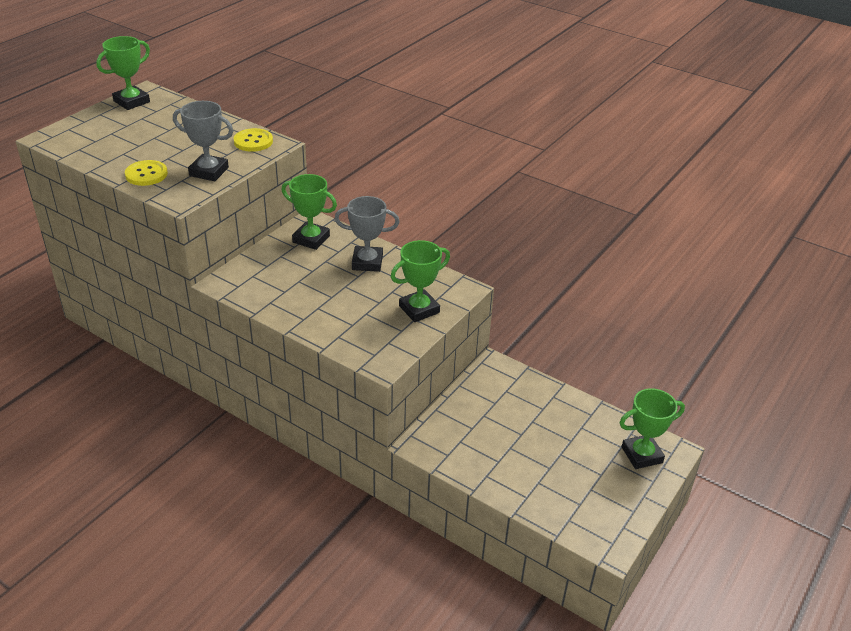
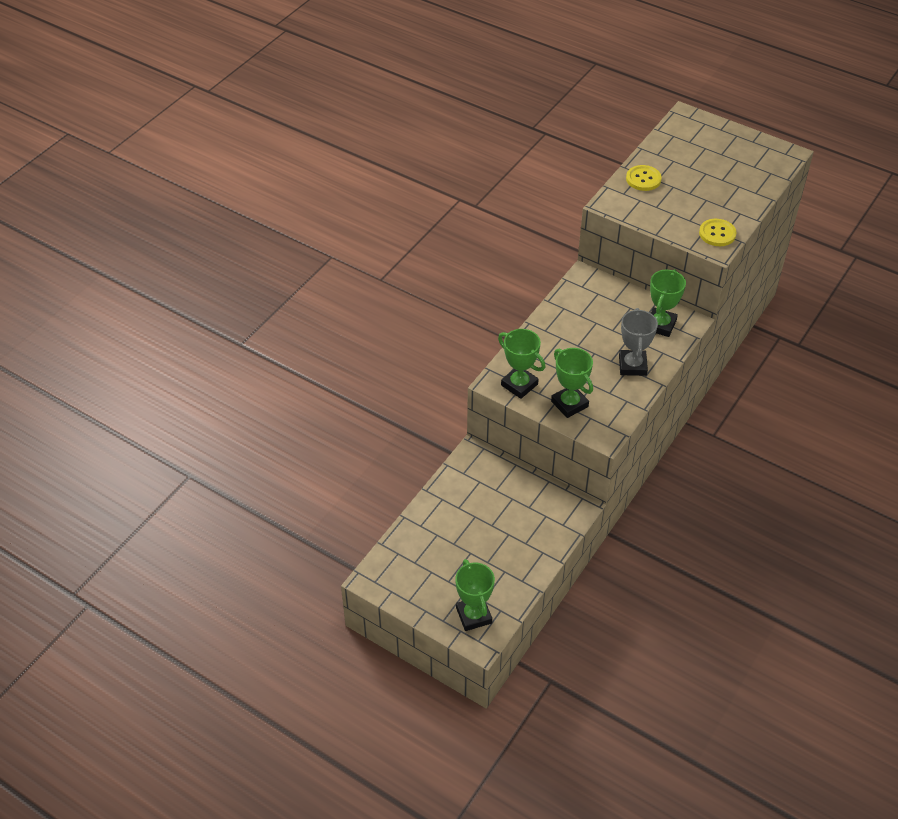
camera: 90 degrees right, 10 degrees up
green trophy [96,36,150,110] -> green trophy moved to [498,329,545,399]
grey trophy [173,101,233,181] -> none

